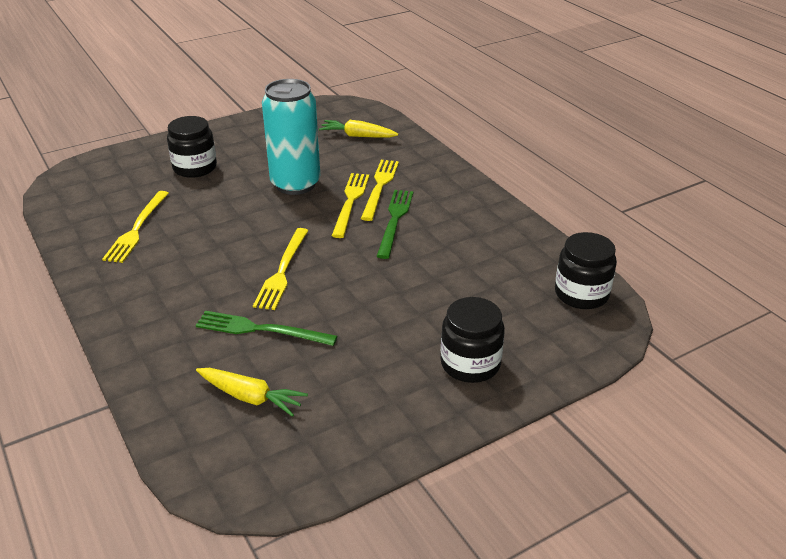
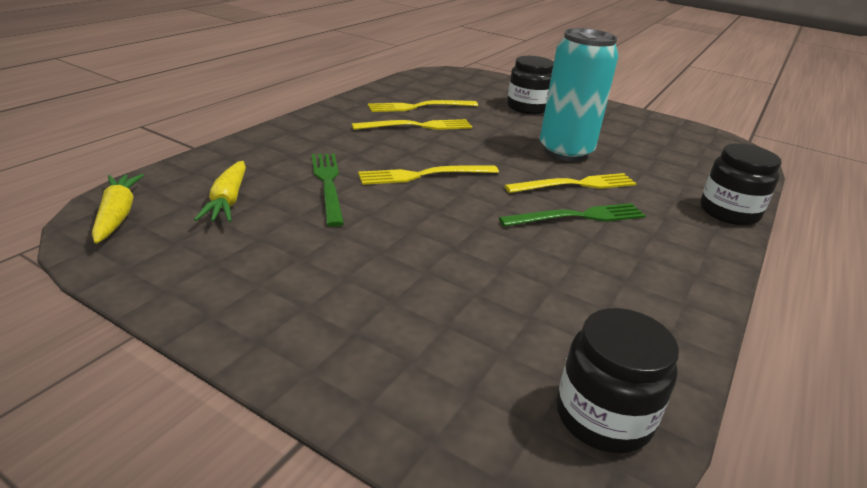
camera: 60 degrees right, 5 degrees down
yellow carrot [319,120,398,138] -> yellow carrot moved to [92,174,144,244]
yellow fork [361,160,399,221] -> yellow fork moved to [352,119,472,130]
black jar [441,297,505,383] -> black jar moved to [700,143,781,225]

